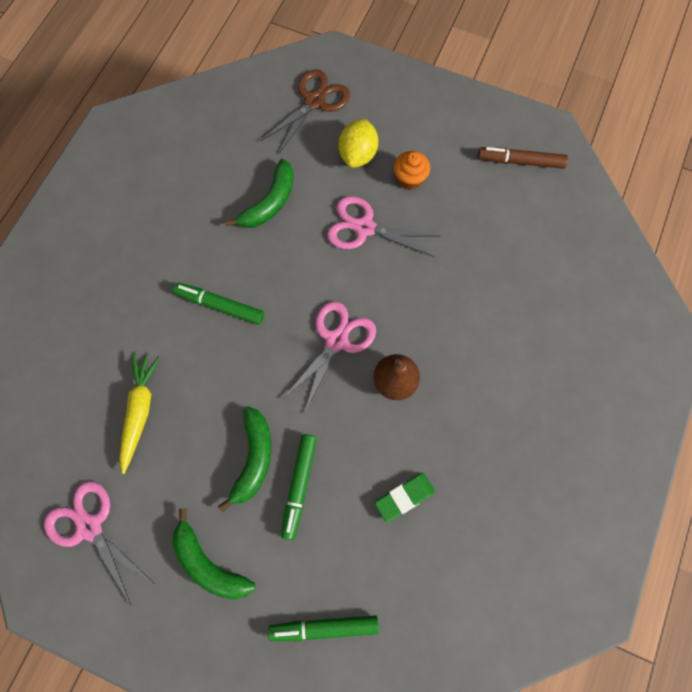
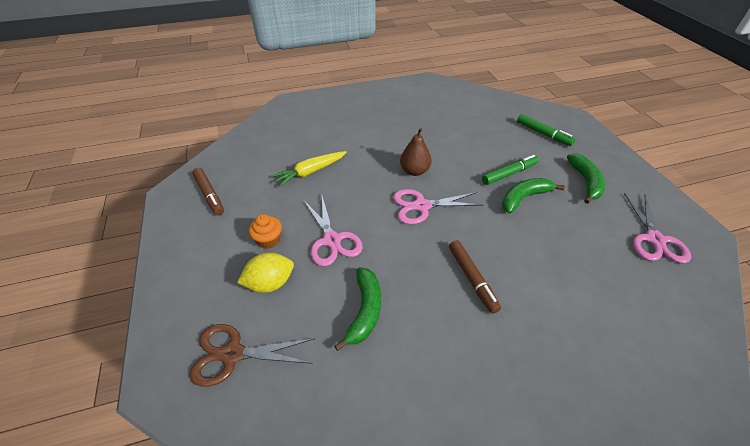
camera: 130 degrees left, 25 degrees down
yellow carrot [119,354,160,474] -> yellow carrot moved to [271,151,347,187]
green marker [173,283,264,325] -> brown marker [449,240,501,314]
green banana [225,159,294,228] -> green banana turned 105 degrees clockwise [334,267,381,351]
green eraser [375,473,435,523] -> none

